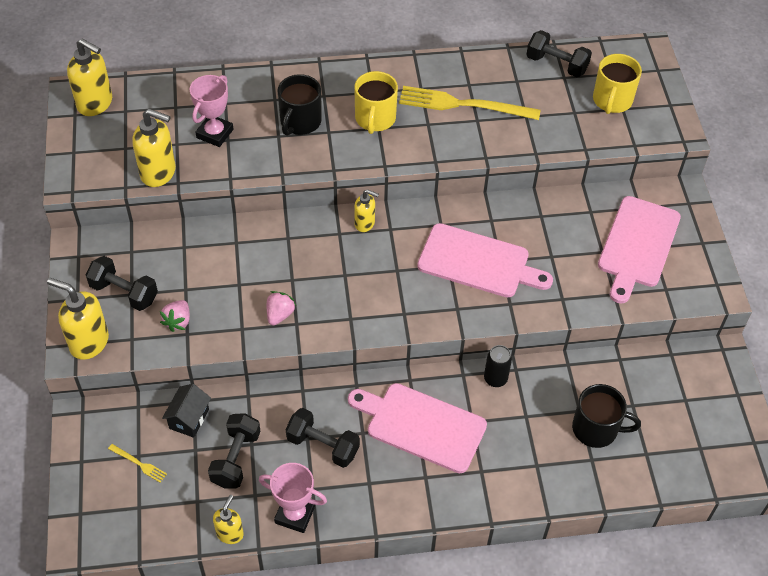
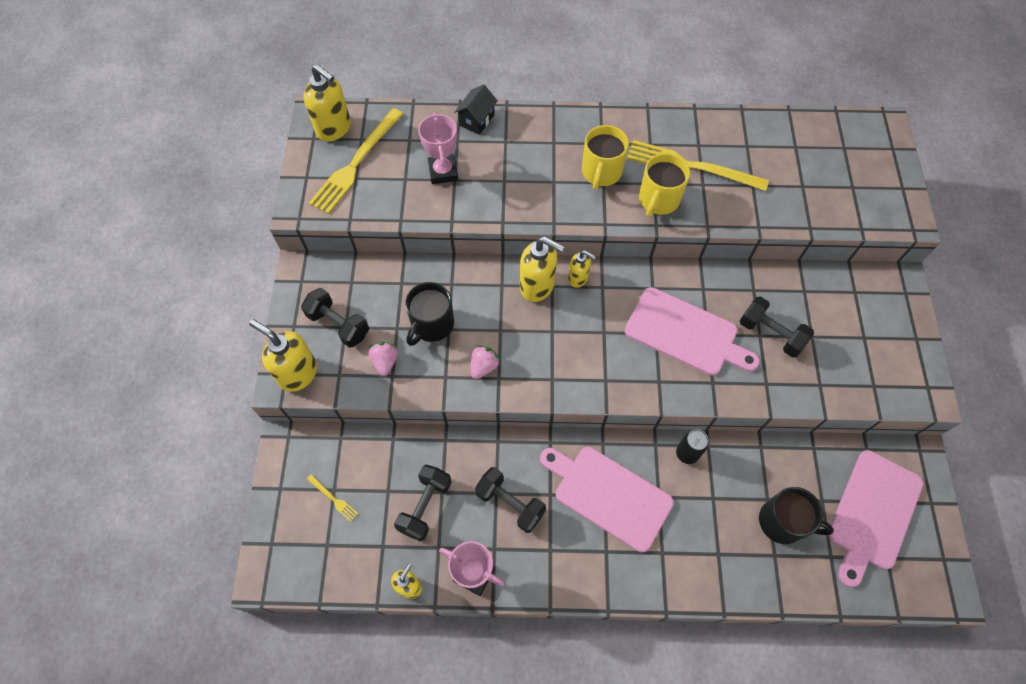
camera: 10 degrees right, 10 degrees up
yellow soap dispenser [132,109,176,187] -> yellow soap dispenser moved to [520,236,565,302]
pink strawberry [160,300,190,332] -> pink strawberry turned 150 degrees clockwise [369,342,398,376]
black house [162,384,211,438] -> black house moved to [455,84,498,135]
pink trophy [190,75,233,147] -> pink trophy turned 45 degrees counterclockwise [418,112,458,184]
black mug [278,74,322,136] -> black mug moved to [405,282,454,346]
black dumbbell [526,30,592,77] -> black dumbbell moved to [740,296,814,358]
yellow mug [593,54,642,114] -> yellow mug moved to [639,153,690,217]
pink cutting board [598,196,681,303] -> pink cutting board moved to [828,450,923,587]
none -> yellow fork [309,108,403,214]

